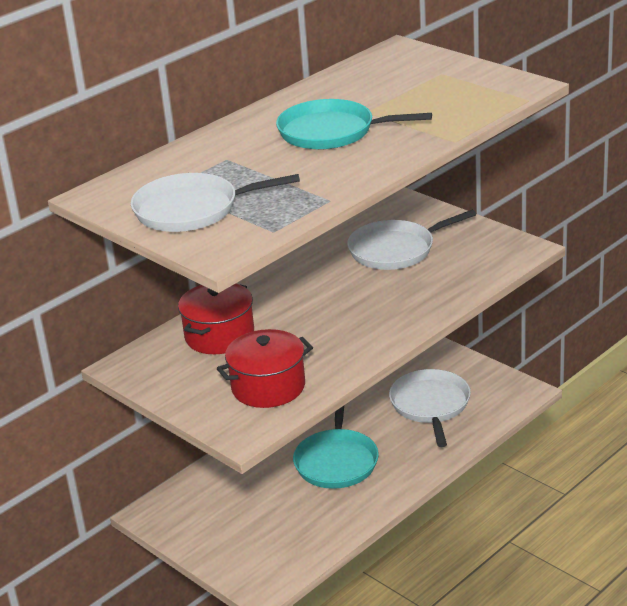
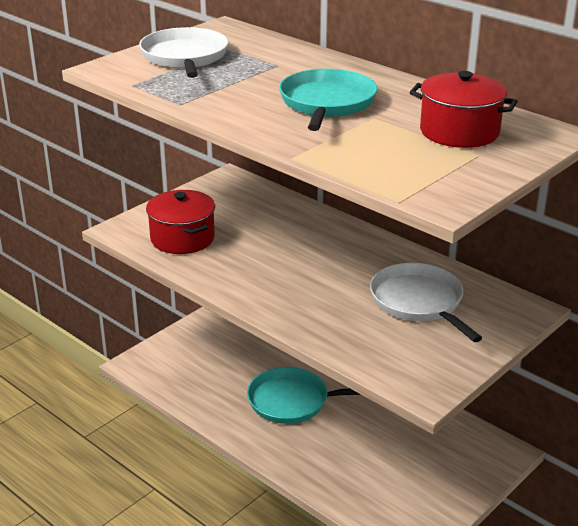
camera: 85 degrees right, 0 degrees up
red pot [178,284,254,354] -> red pot moved to [410,71,518,148]
white pan [389,369,471,447] -> none

